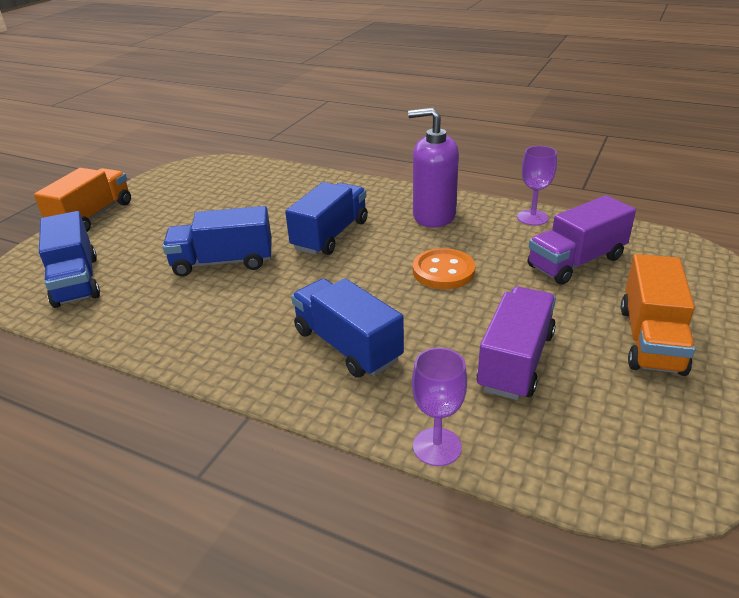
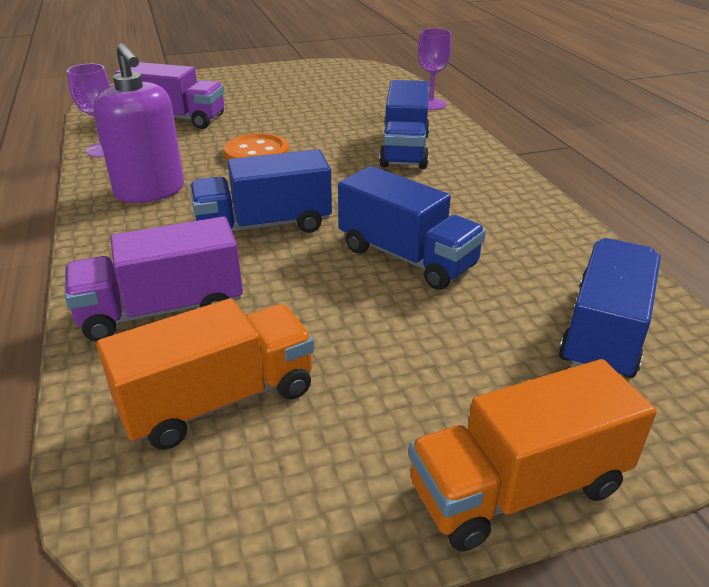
camera: 135 degrees left, 0 degrees up
purple truck [477,287,556,400] -> purple truck moved to [65,216,243,342]
orange truck [621,254,696,376] -> orange truck moved to [96,298,314,450]

